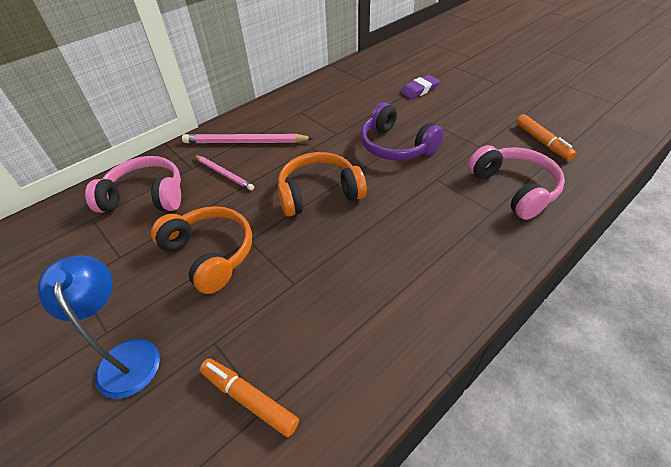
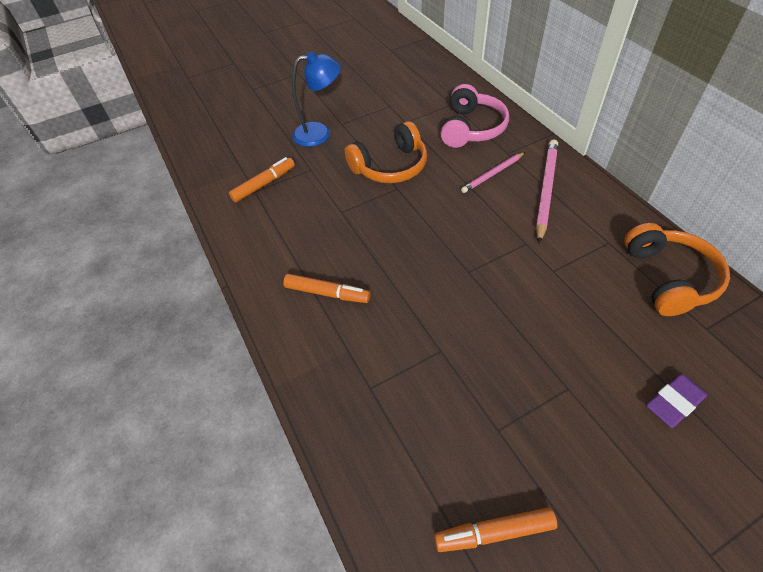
camera: 105 degrees right, 5 degrees up
orange headphones [278,152,367,217] -> orange headphones moved to [624,223,730,316]
purple headphones [361,102,444,161] -> none
purple eraser [401,75,440,99] -> purple eraser turned 75 degrees clockwise [646,374,707,428]
pink headphones [468,145,565,220] -> none
none -> orange marker [283,274,370,303]

